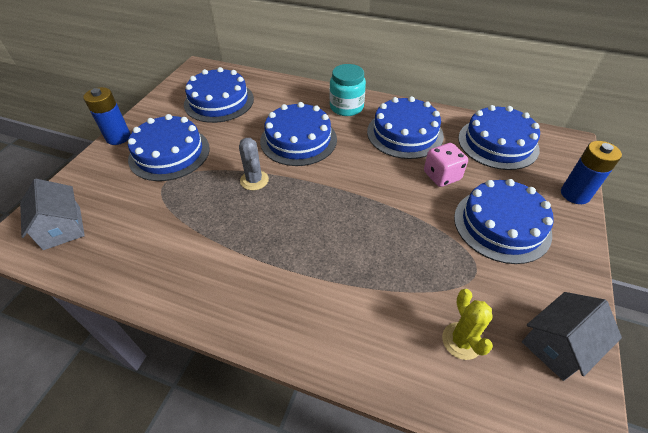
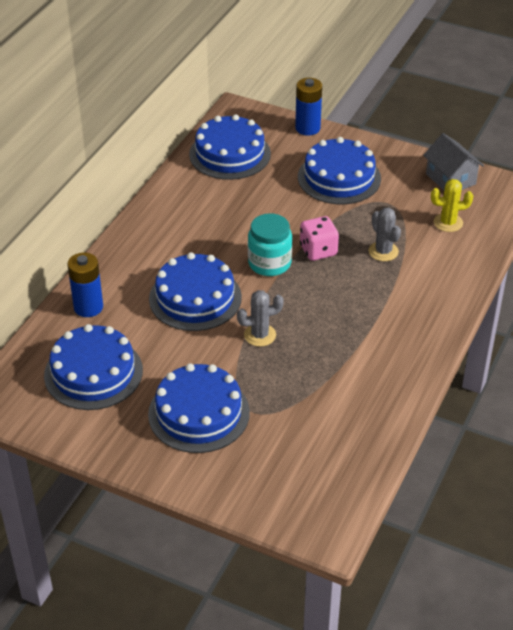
camera: 85 degrees left, 5 degrees down
grey house [20,179,85,250] -> none
blue battery [83,87,131,145] -> blue battery moved to [67,253,103,317]
turquoise jar [330,64,366,116] -> turquoise jar moved to [248,213,292,276]
blue cake [367,96,444,159] -> none
pink dice [424,143,468,187] -> pink dice moved to [300,216,339,261]
none -> grey cactus [369,208,401,261]

